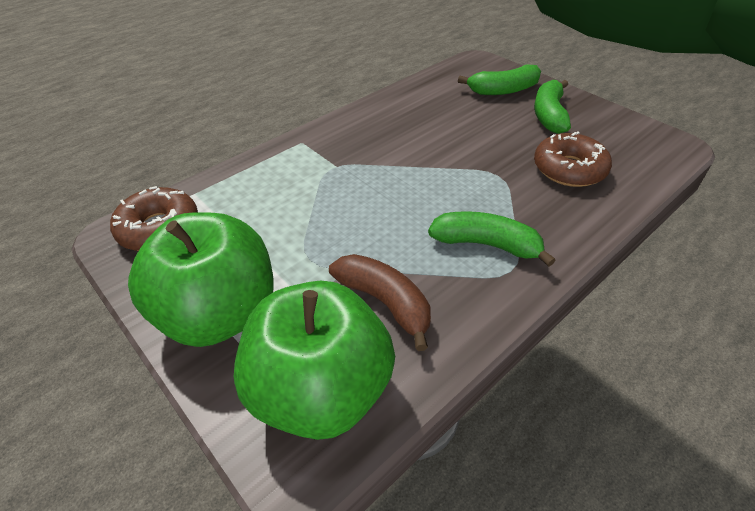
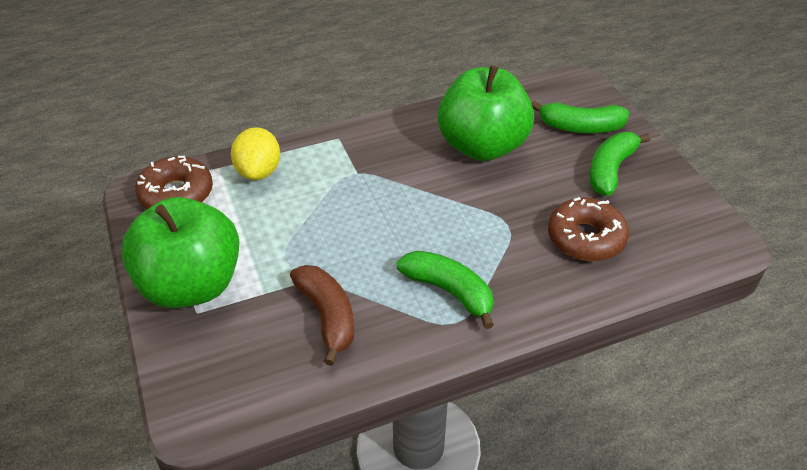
camera: 20 degrees right, 0 degrees up
green apple [234,281,395,440] -> green apple moved to [438,65,534,161]
none -> yellow lemon [231,127,280,180]

